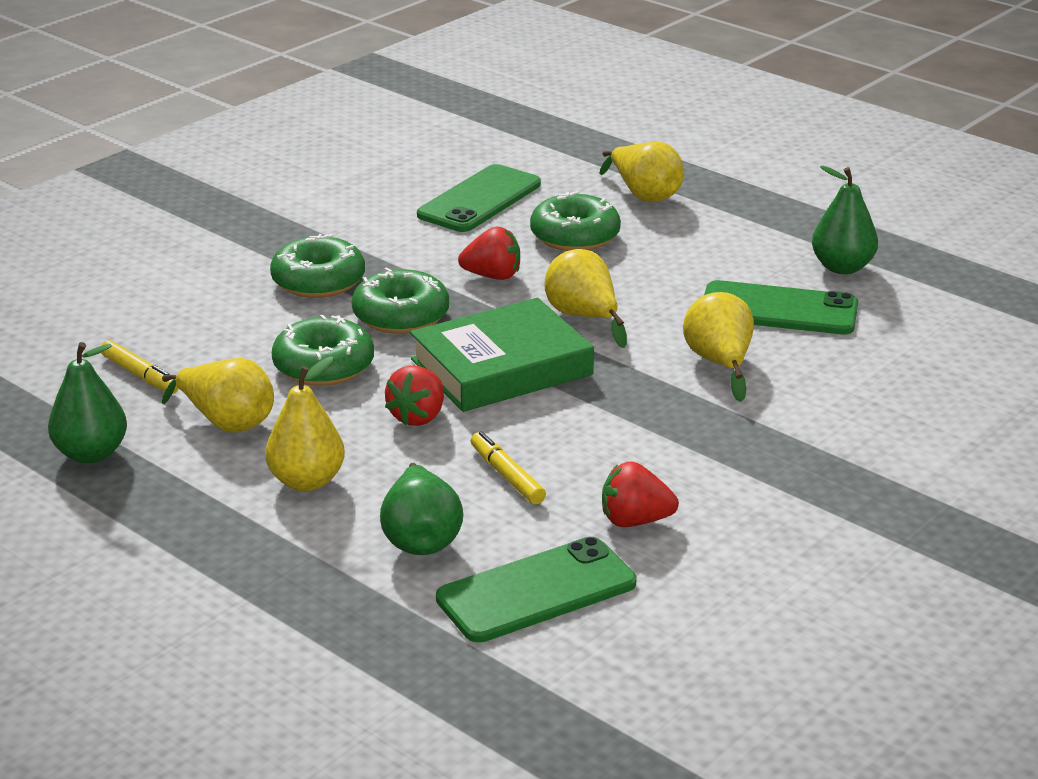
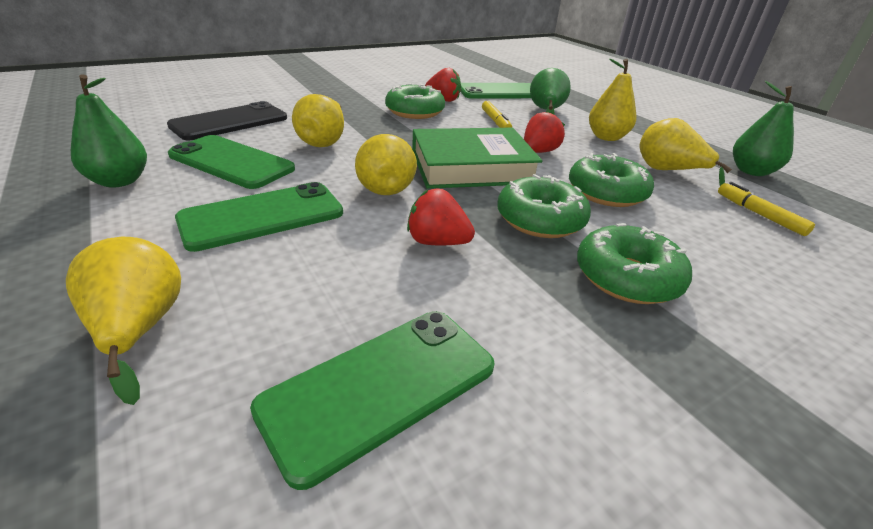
camera: 165 degrees left, 5 degrees up
green donut [530,191,621,251] -> green donut moved to [385,83,445,119]
none -> black phone [167,101,287,140]
none -> green phone [175,182,343,252]

